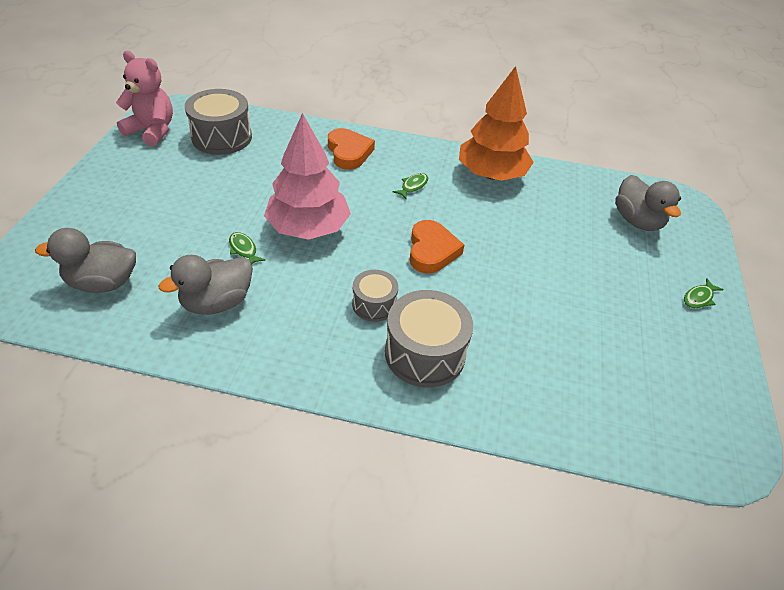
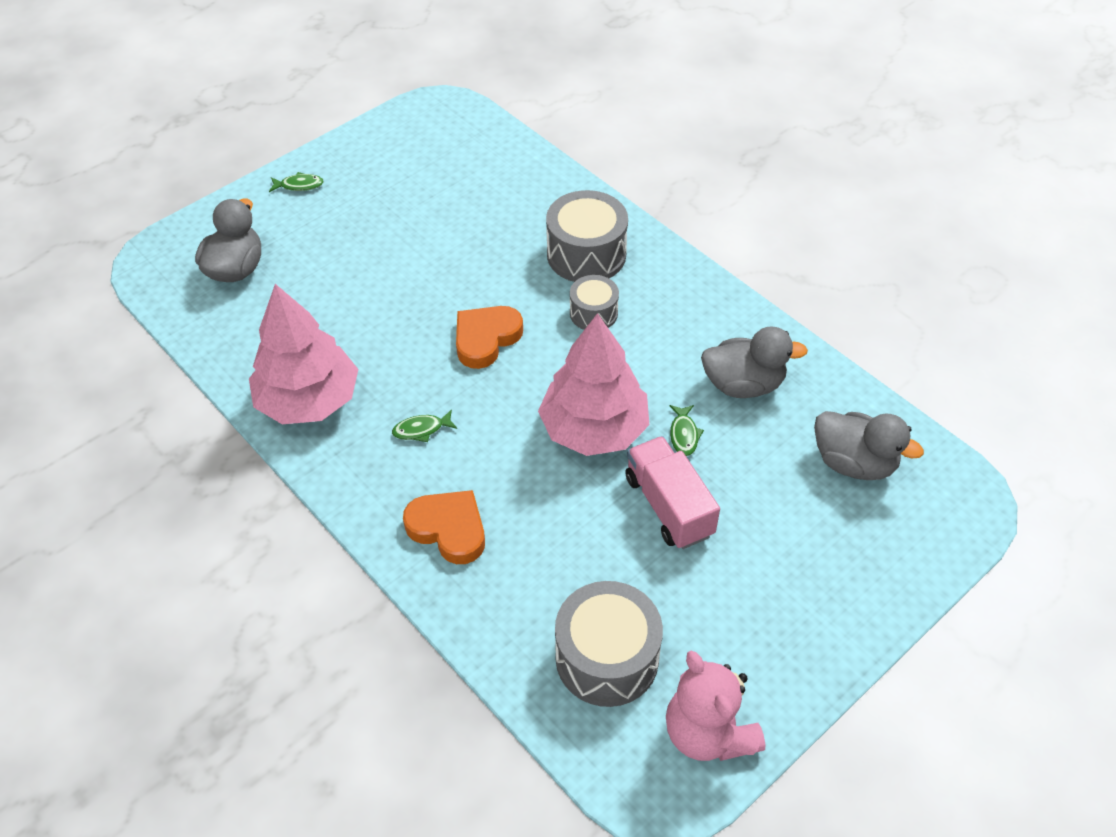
camera: 140 degrees left, 5 degrees up
orange heart [328,128,375,170] -> orange heart turned 105 degrees clockwise [403,490,485,564]
orange tree [459,66,534,181] -> pink tree [249,284,358,424]
none -> pink truck [625,436,720,549]

